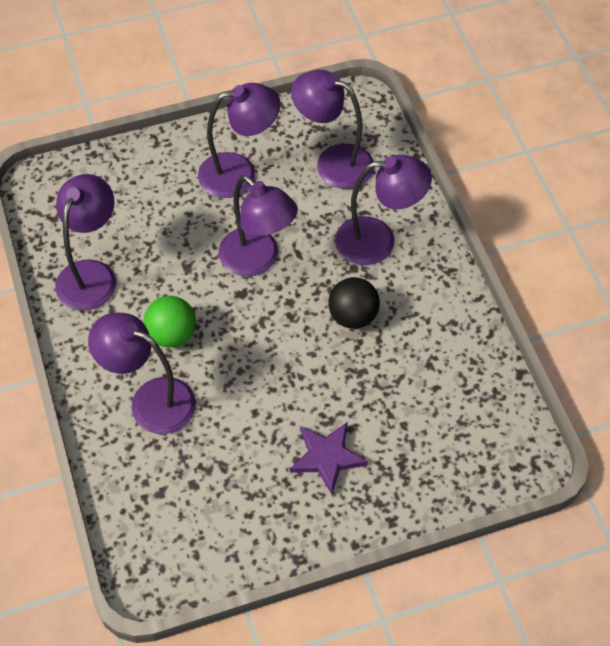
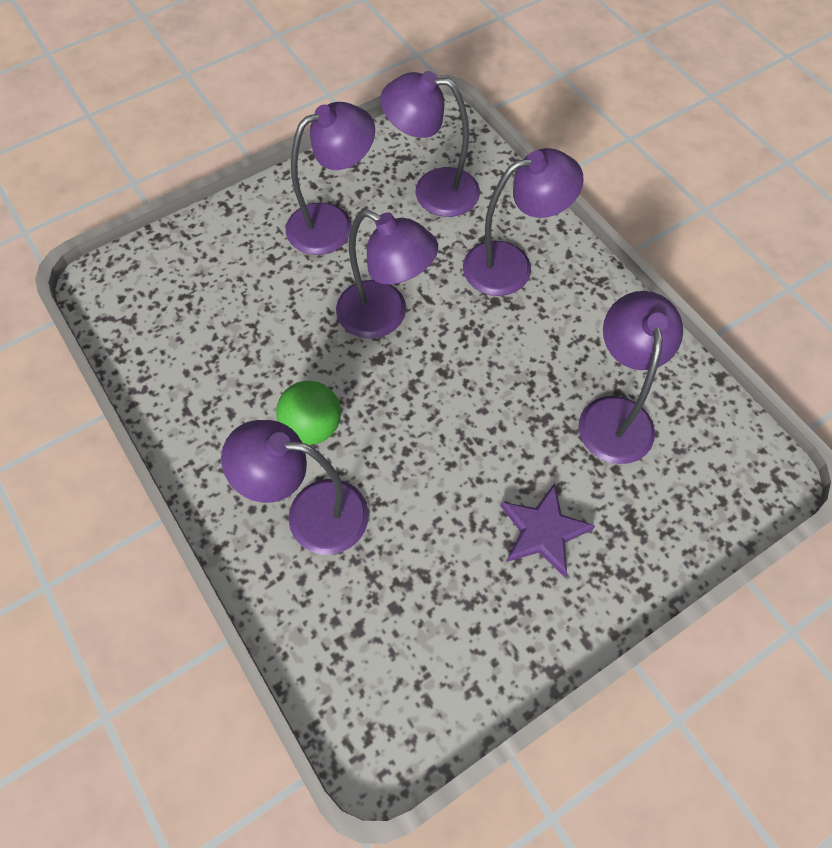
camera: 15 degrees left, 5 degrees up
purple lamp [55,174,116,311] -> purple lamp moved to [578,291,683,464]
black ball [328,277,380,329] -> none

